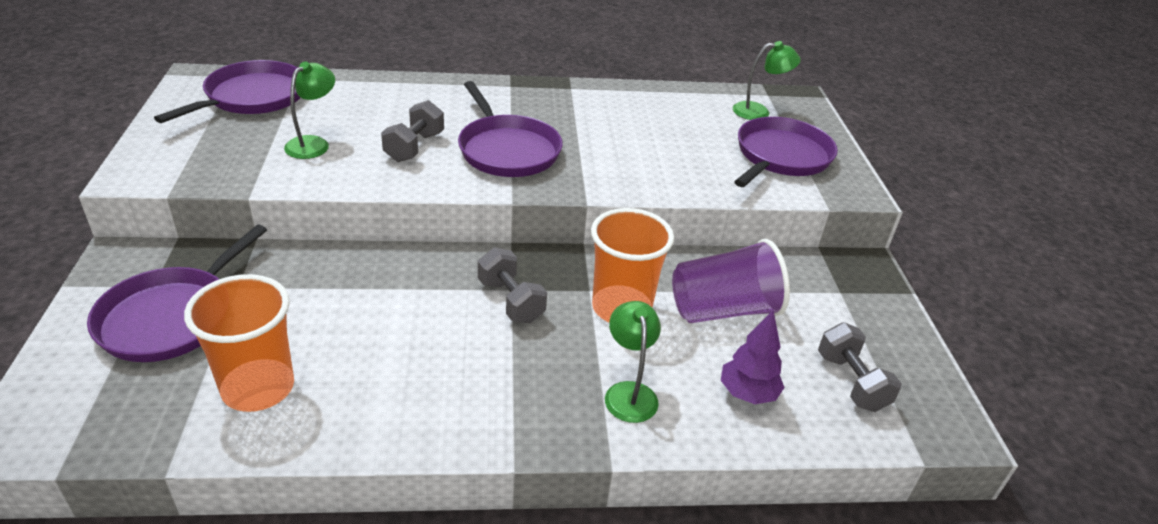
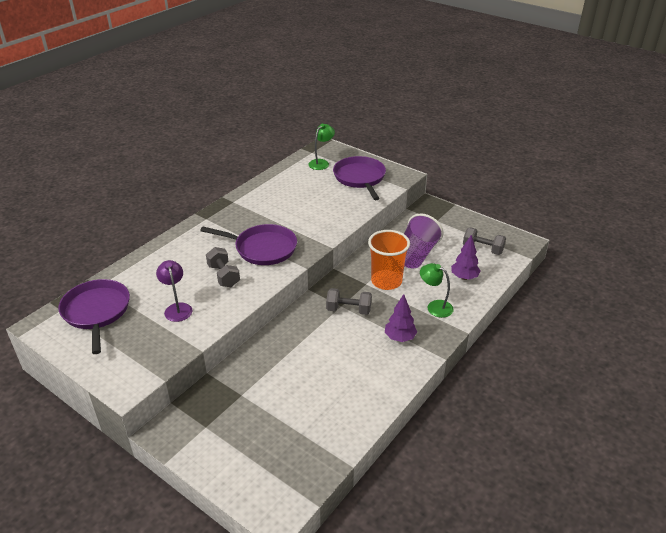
camera: 45 degrees left, 0 degrees up
purple pan [87,225,267,362] -> none
orange cup [184,274,294,412] -> none
green lamp [284,62,335,159] -> purple lamp [156,260,192,322]
none -> purple tree [385,294,417,342]

